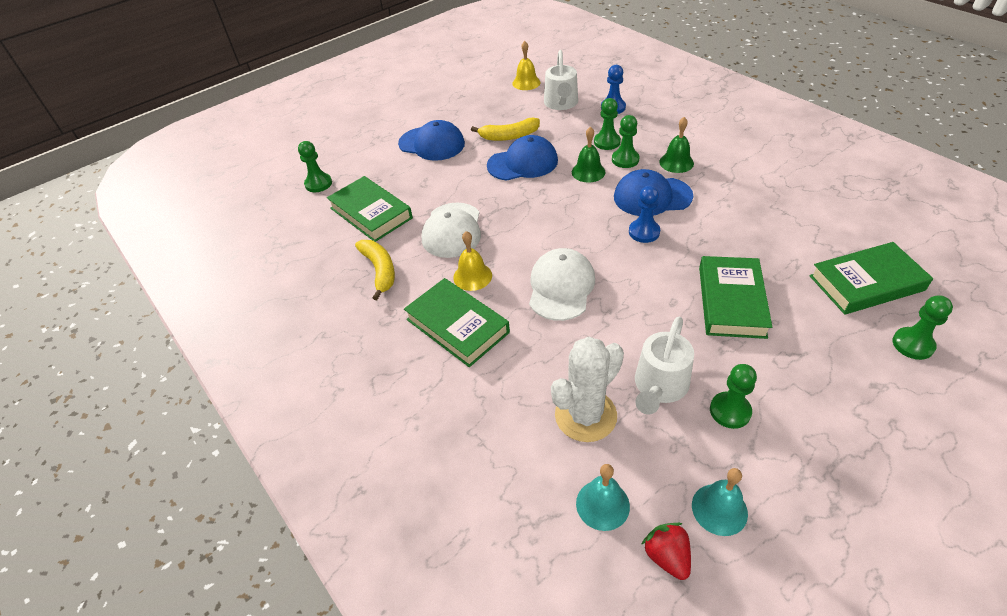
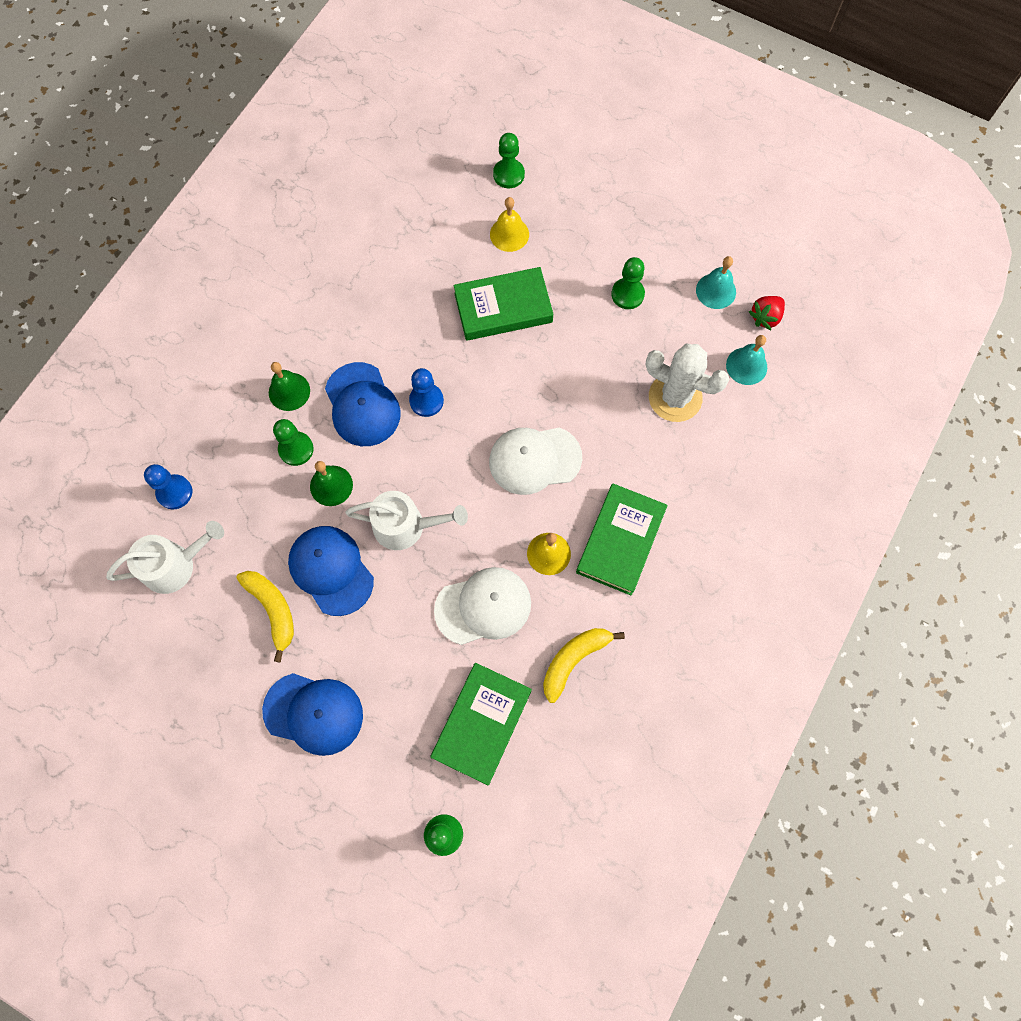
camera: 115 degrees left, 25 degrees up
blue cap [398,120,465,161] -> blue cap turned 105 degrees clockwise [262,673,363,756]
yellow bell [512,41,541,90] -> yellow bell moved to [490,197,529,252]
green pawn [594,98,621,150] -> none
white watering can [635,317,694,415] -> white watering can moved to [345,491,468,550]
green book [809,242,933,314] -> none

